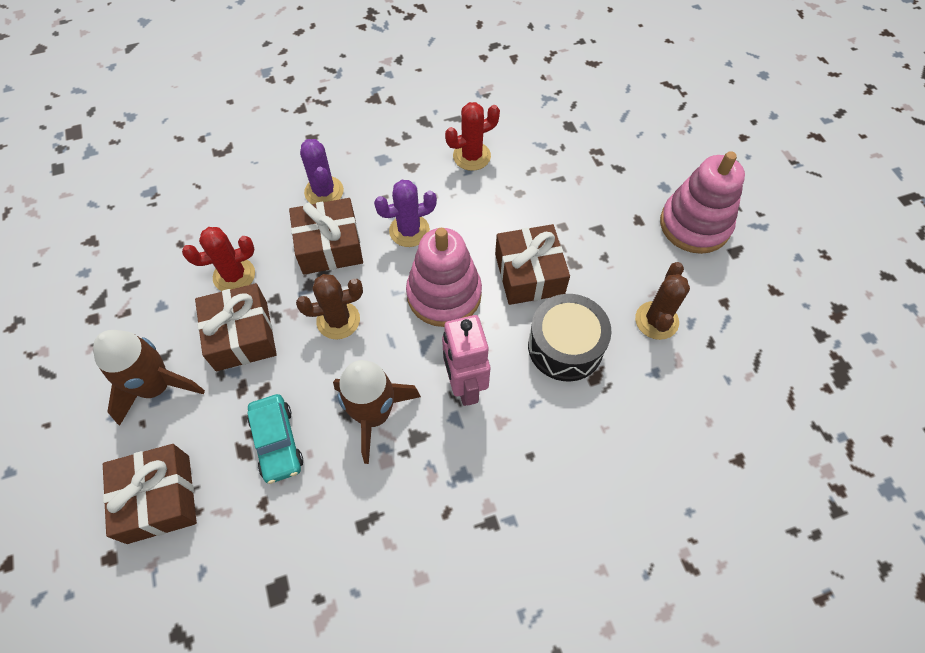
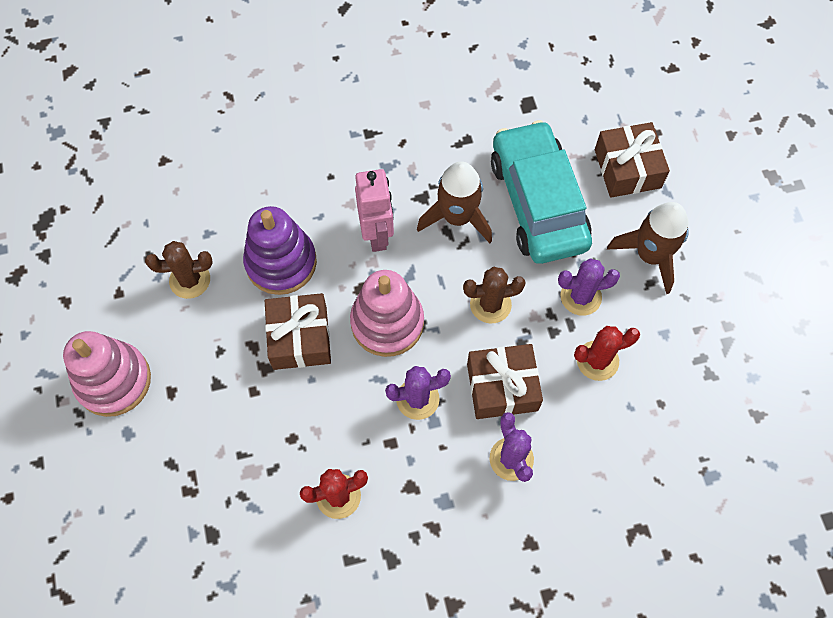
camera: 175 degrees left, 5 degrees up
brown gift [195,283,277,371] -> purple cactus [558,258,620,316]
turquoise car [247,394,303,484] -> turquoise car [491,120,592,264], size x2.03
black drum [528,294,612,382] -> purple stacking toy [243,206,317,295]
brown cactus [635,262,690,340] -> brown cactus turned 60 degrees clockwise [145,241,213,299]

